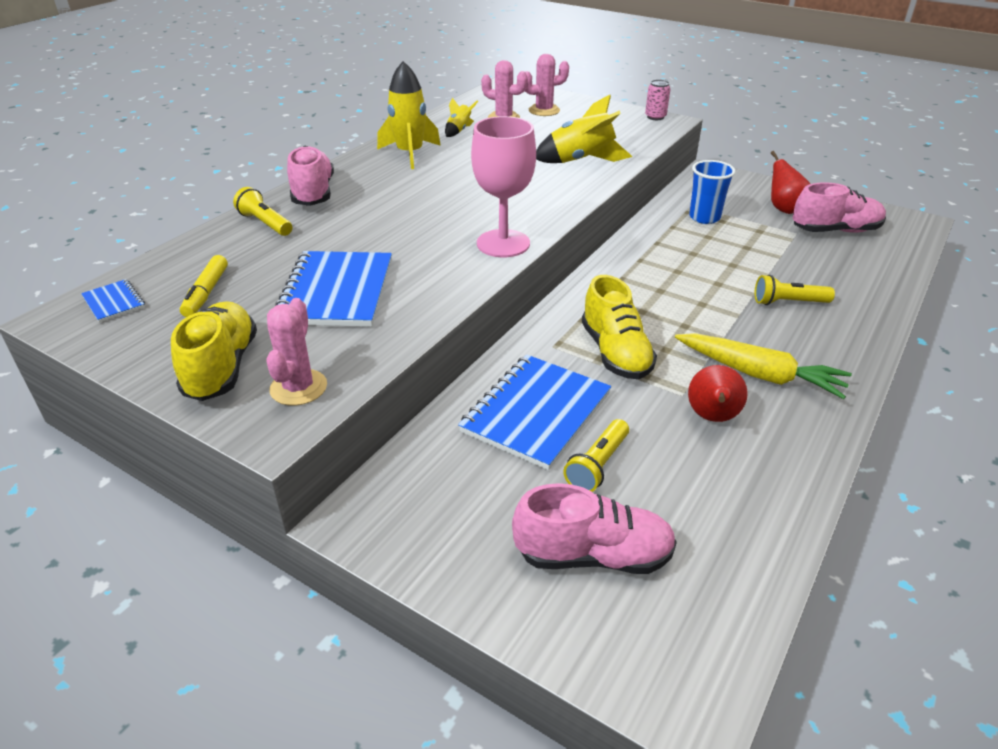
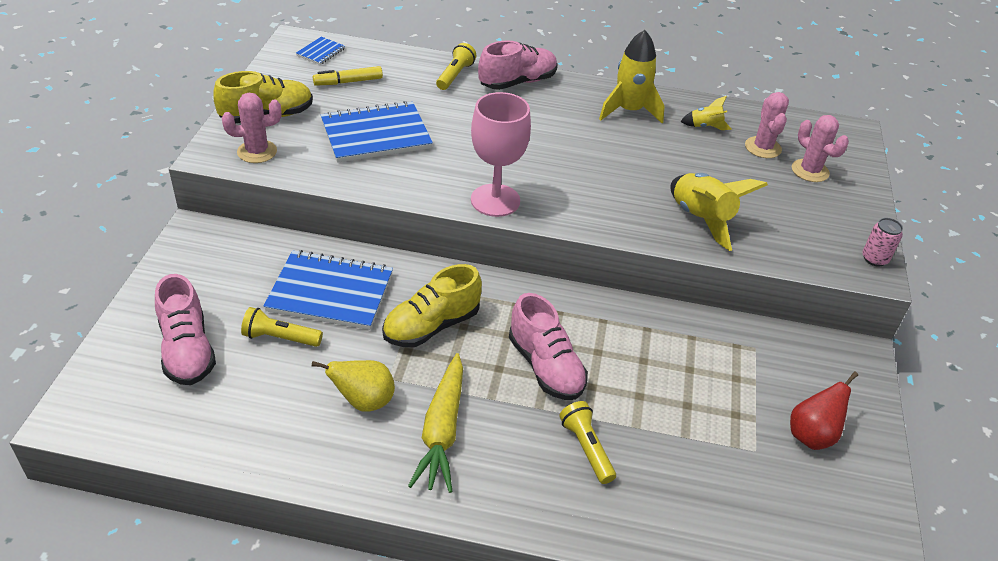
camera: 65 degrees right, 5 degrees up
red pear [688,365,748,422] -> yellow pear [312,360,395,412]
blue cup [689,160,735,224] -> none
pink shoe [793,182,886,233] -> pink shoe moved to [509,293,588,400]

